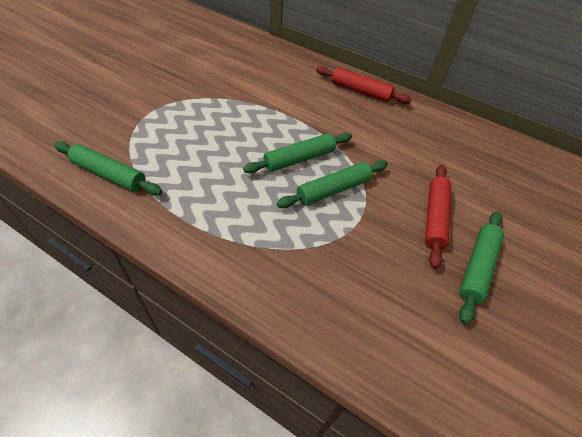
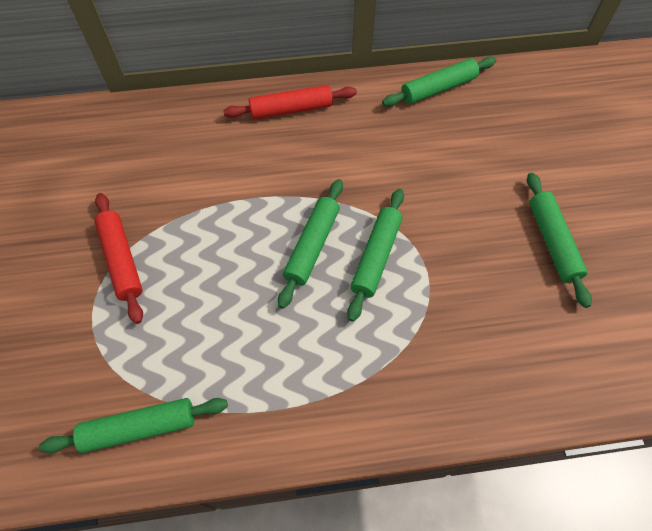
camera: 35 degrees left, 10 degrees up
red rolling pin [425,165,451,269] -> red rolling pin moved to [95,193,143,324]
none -> green rolling pin [382,57,496,107]

